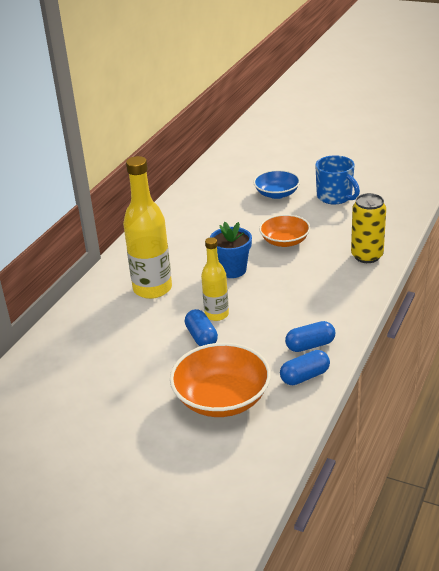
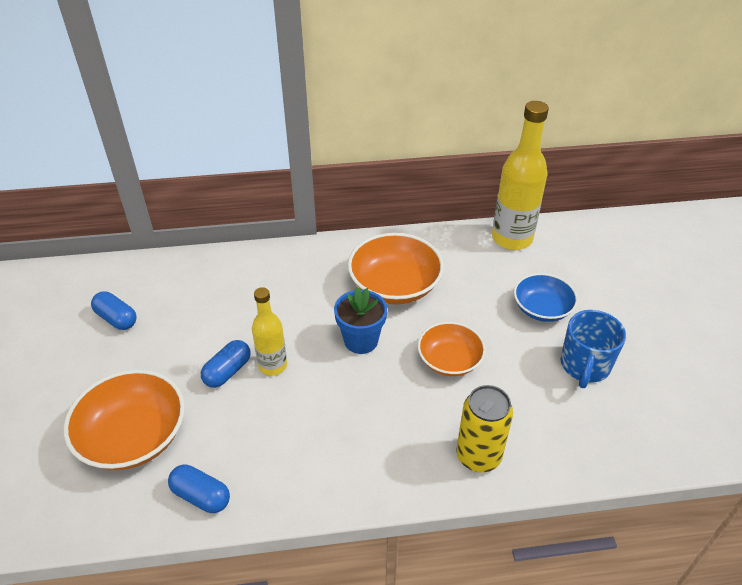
camera: 55 degrees right, 10 degrees up
yellow bottle [123,156,172,299] -> yellow bottle moved to [492,101,549,250]
blue capsule [285,321,335,352] -> blue capsule moved to [91,291,137,330]
none -> orange bowl [348,233,444,304]

